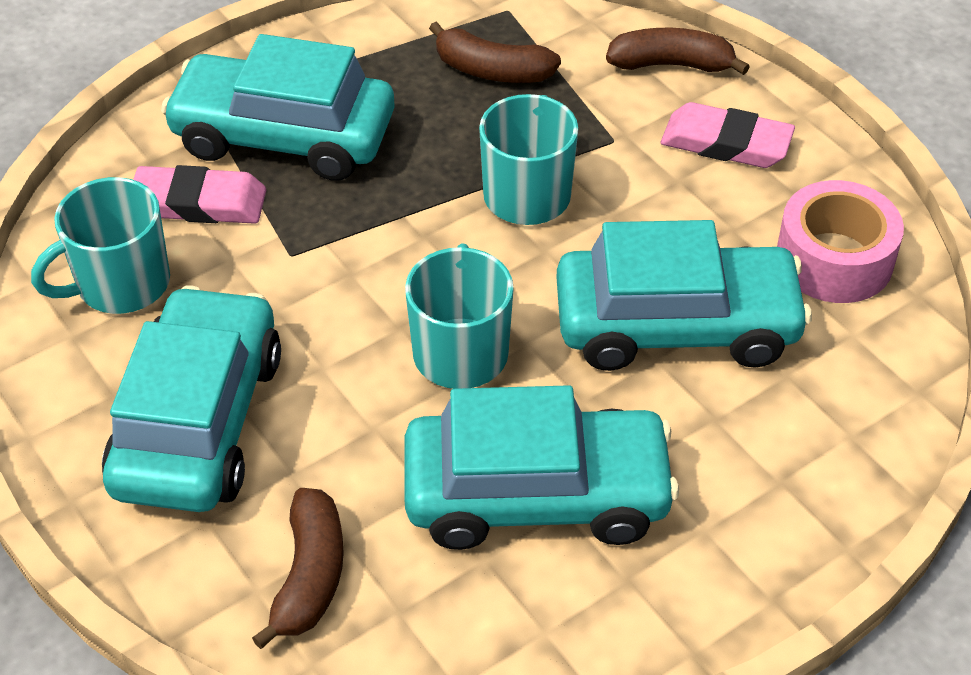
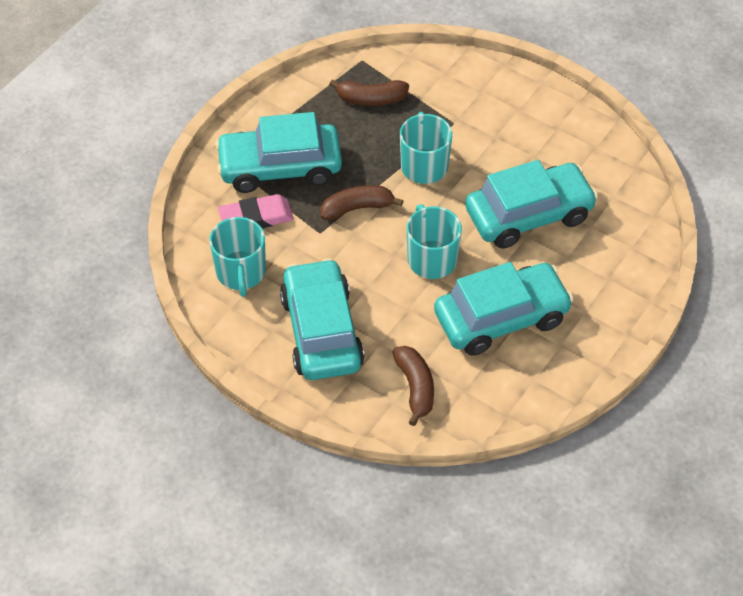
camera: 20 degrees left, 5 degrees up
turquoise mug [31,177,170,314] -> turquoise mug turned 45 degrees counterclockwise [209,217,266,297]
brown banana [606,28,750,75] -> brown banana moved to [320,185,403,220]
pink eraser [661,102,795,168] -> none
pink tape [777,180,904,303] -> none

